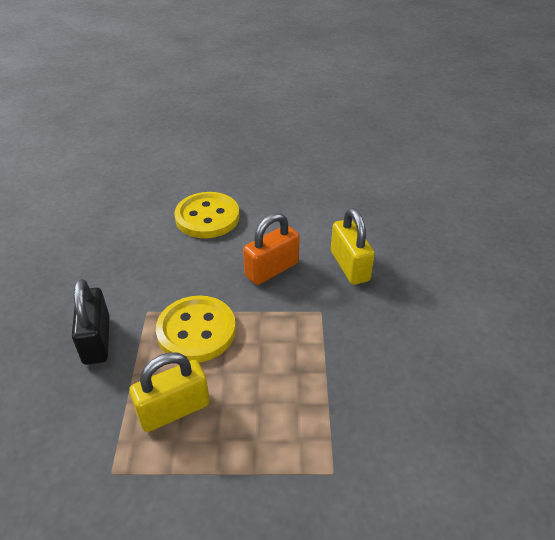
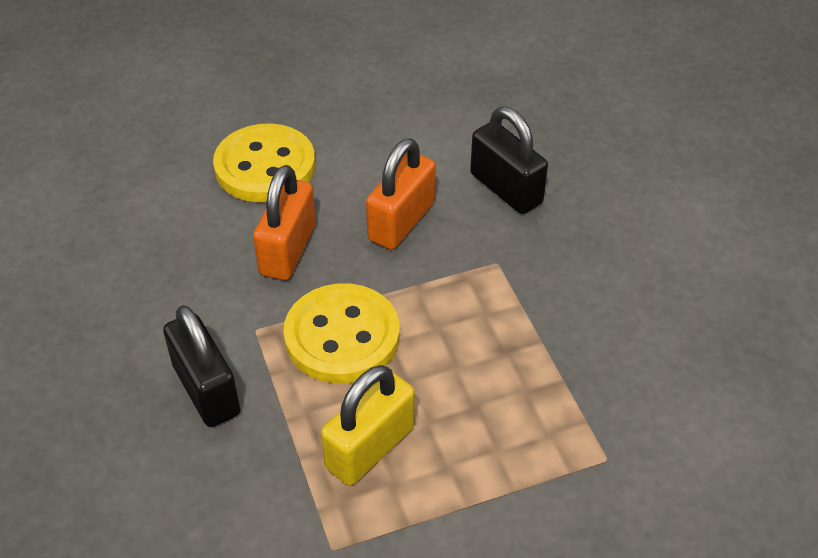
camera: 20 degrees left, 5 degrees up
yellow padlock [331,208,375,285] -> black padlock [470,107,548,214]
none -> orange padlock [253,165,316,280]

